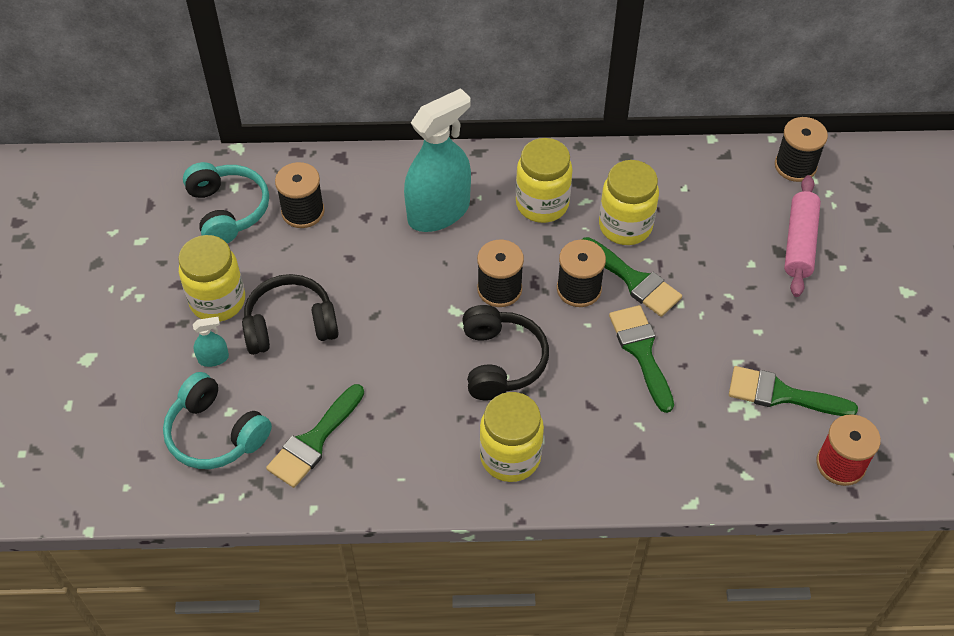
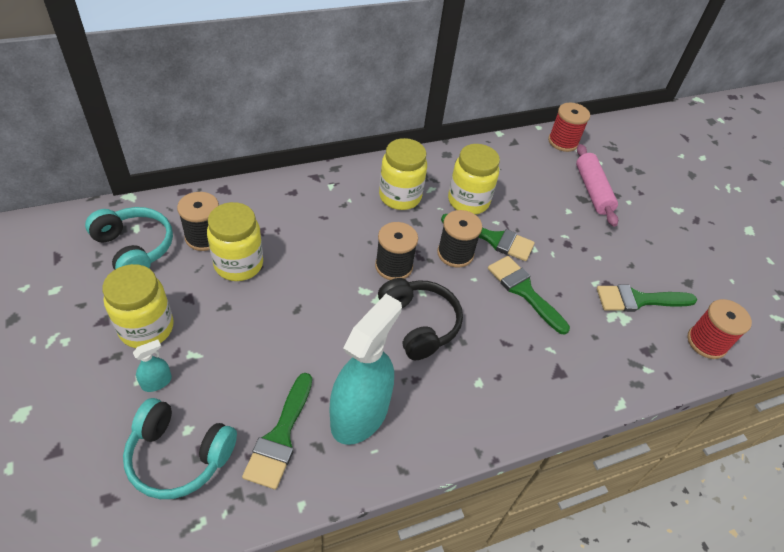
camera: 25 degrees left, 5 degrees down
black headphones [242,274,339,355] -> none
turquoise spray bottle [404,88,471,232] -> turquoise spray bottle moved to [330,294,402,445]
yellow jar [479,392,544,482] -> yellow jar moved to [207,202,263,281]
black spool [775,117,828,182] -> red spool [548,103,590,152]

